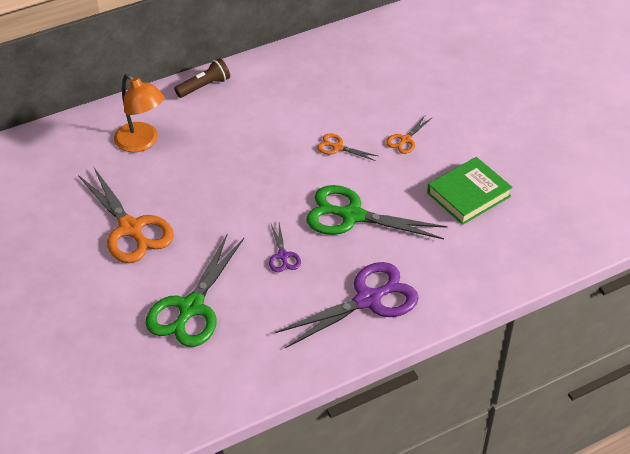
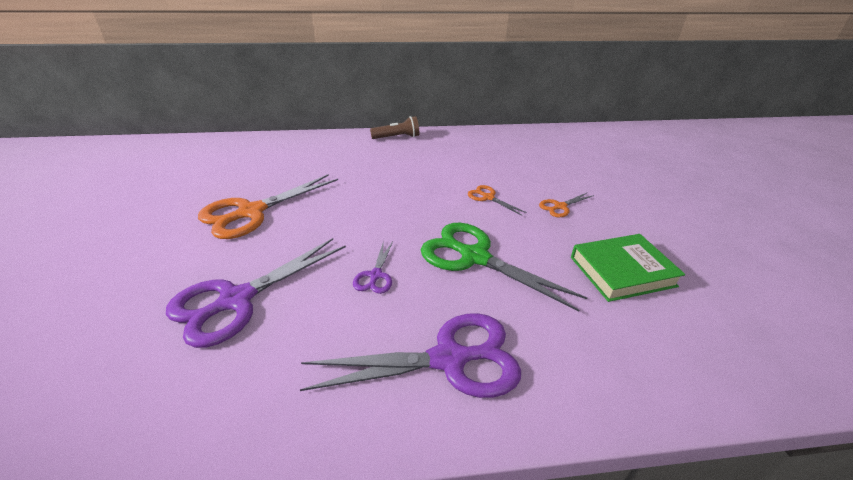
camera: 20 degrees right, 10 degrees down
orange scissors [78,166,174,263] -> orange scissors turned 60 degrees clockwise [198,174,338,239]
orange lamp [114,74,165,152] -> none
green scissors [145,233,244,347] -> purple scissors [166,238,346,348]

